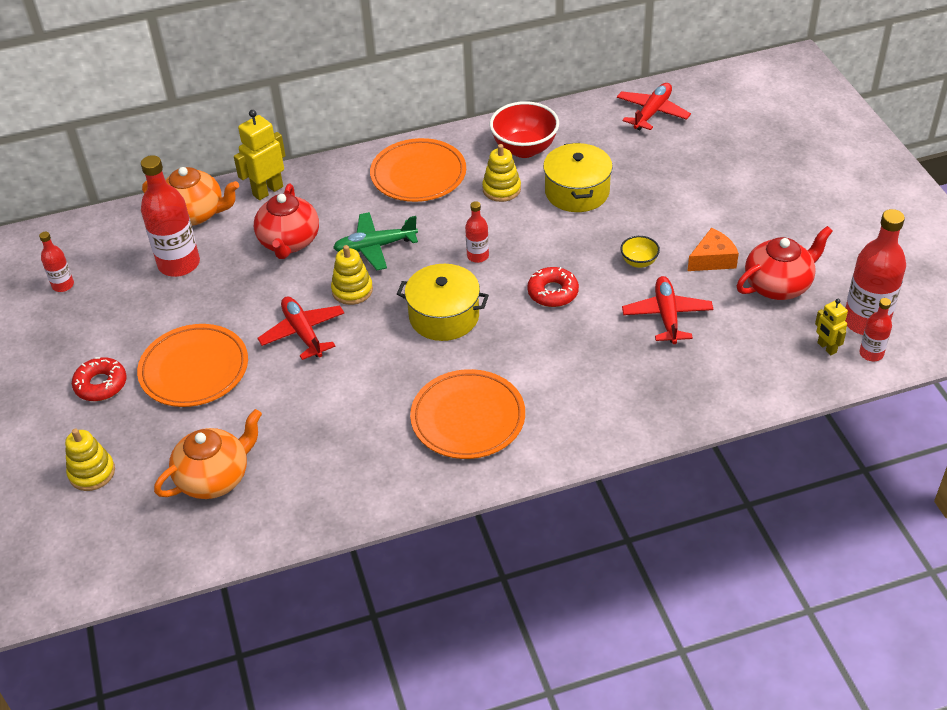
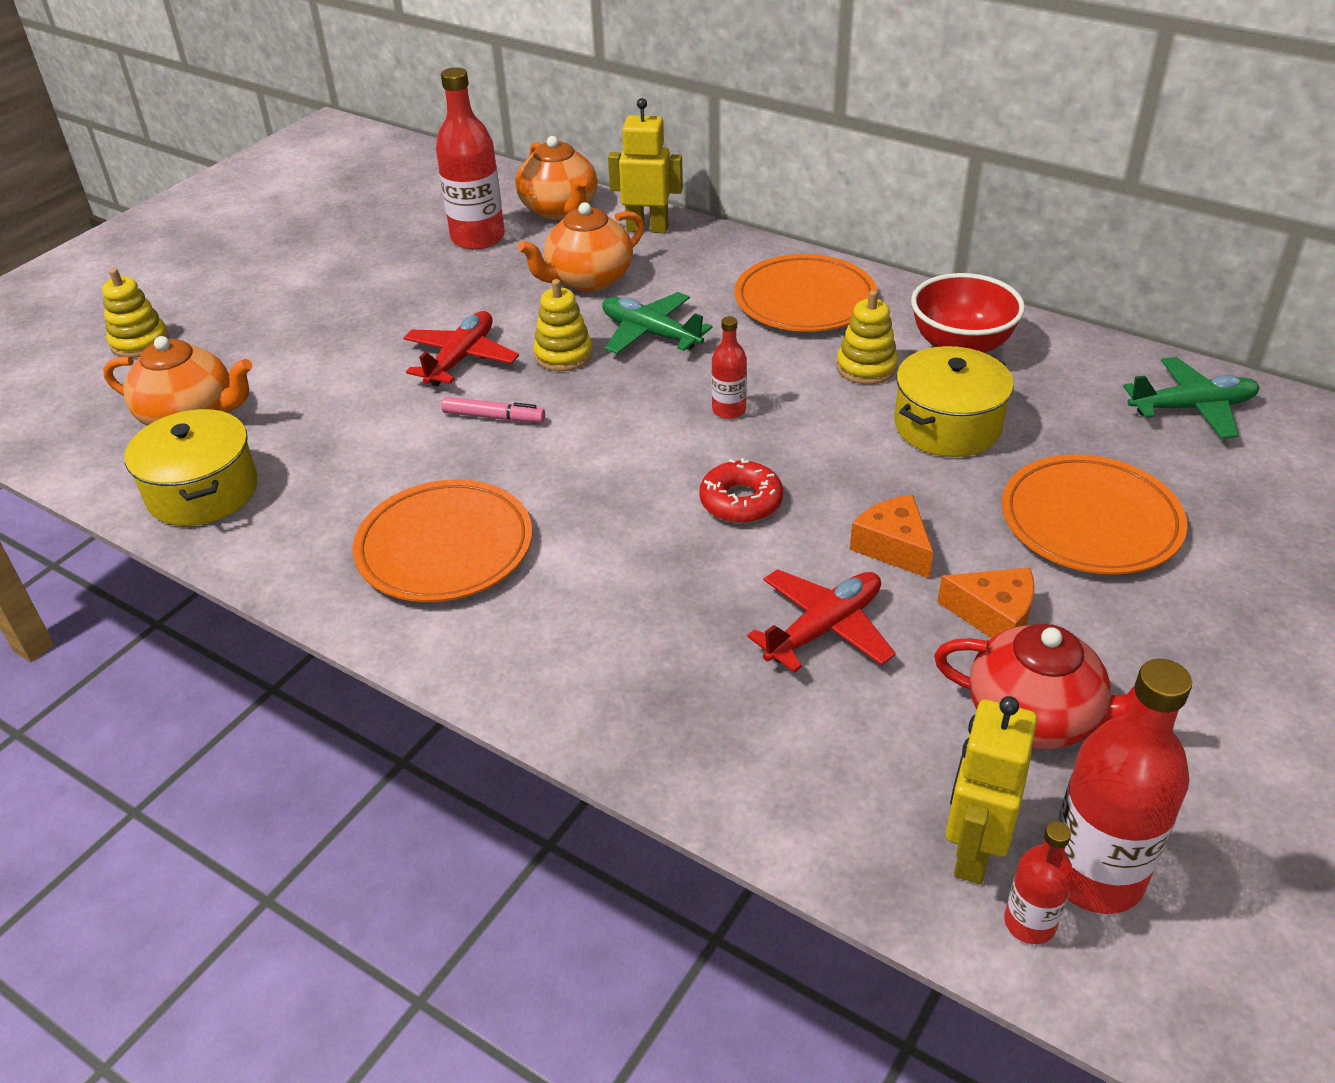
camera: 50 degrees right, 5 degrees down
red bottle [39,232,74,292] -> none
red donut [72,357,127,401] -> none
orange plate [137,324,248,407] -> orange plate moved to [1002,454,1187,575]
red teapot [254,184,319,259] -> orange teapot [518,202,644,292]
yellow pot [397,264,489,341] -> yellow pot moved to [124,409,258,526]
red plane [617,83,691,130] -> green plane [1123,357,1260,439]
yellow bowl [621,236,660,268] -> orange cheese [850,495,933,578]
yellow robot [815,299,848,355] -> yellow robot [946,696,1038,884], size x1.66
none -> pink marker [441,397,545,423]

